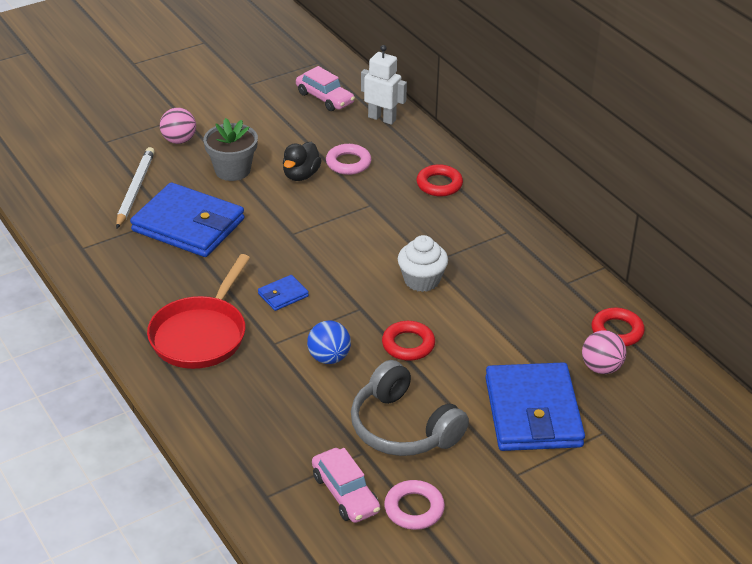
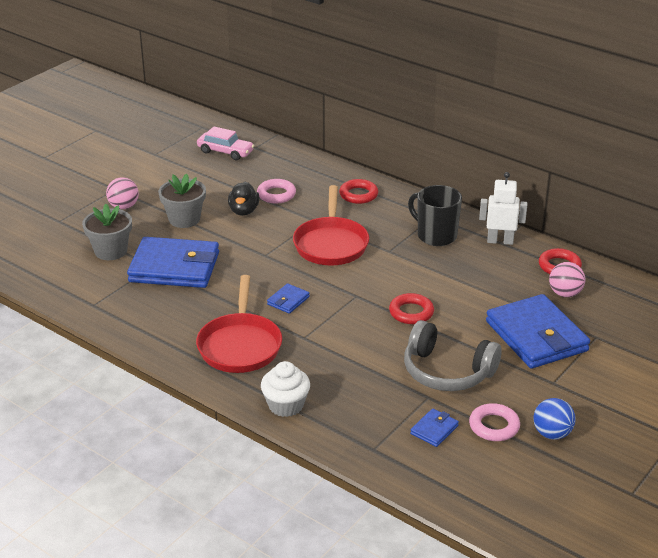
camera: 20 degrees left, 5 degrees down
white pencil [116,147,155,229] -> grey flower pot [82,204,132,260]
blue ball [307,320,351,364] -> blue ball moved to [533,398,576,440]
pink car [312,448,380,523] -> blue wallet [410,408,459,447]
white robot [361,45,407,125] -> white robot moved to [479,172,527,245]
white cupcake [398,235,448,292] -> white cupcake moved to [261,361,310,417]
none -> red pan [293,185,369,265]
none -> black mug [408,185,462,246]

